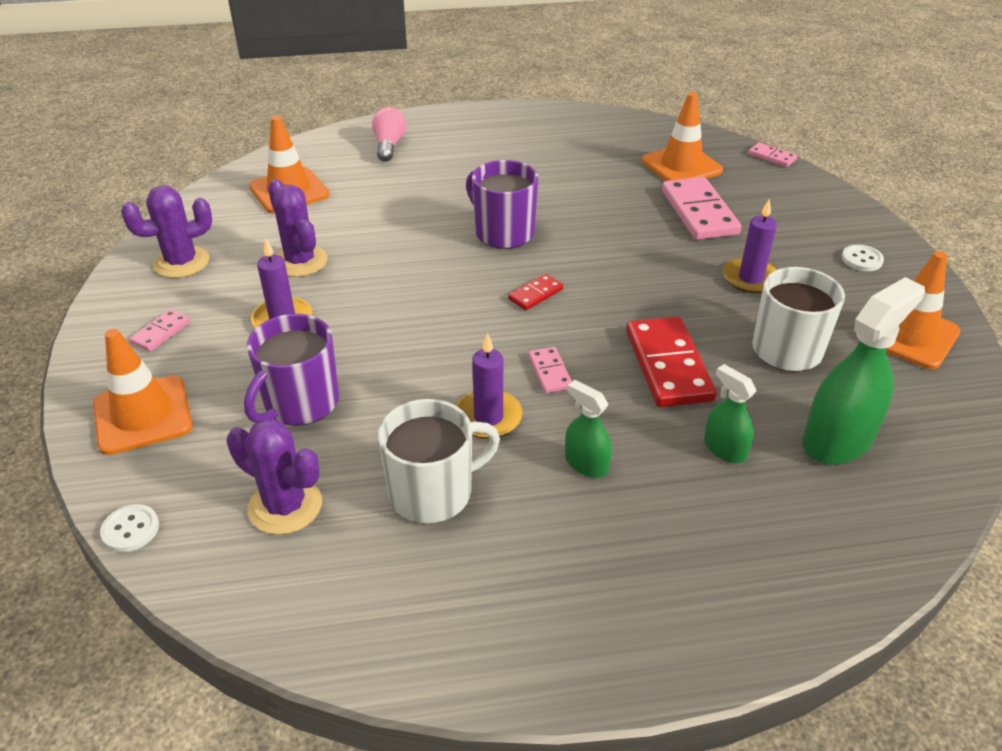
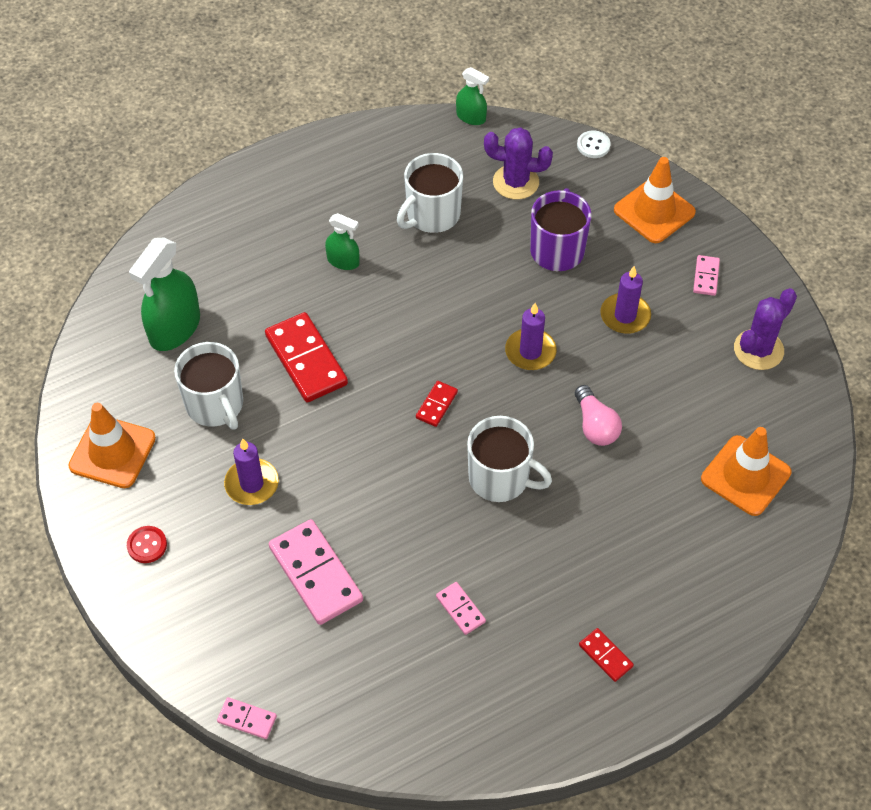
camera: 160 degrees right, 15 degrees up
purple cactus [268,179,328,277] -> none
pink light bulb [372,107,406,162] -> pink light bulb moved to [575,385,622,446]
purple candle [456,333,523,439] -> purple candle moved to [505,303,557,370]
purple mug [466,160,538,249] -> white mug [467,416,552,502]
pink domino [529,347,572,393] -> pink domino moved to [436,582,486,635]
orange traffic cone [642,92,723,181] -> none
green spray bottle [704,364,756,463] -> green spray bottle moved to [456,67,489,125]
white button [842,245,884,271] -> red button [127,526,167,563]
none -> red domino [579,628,634,682]

